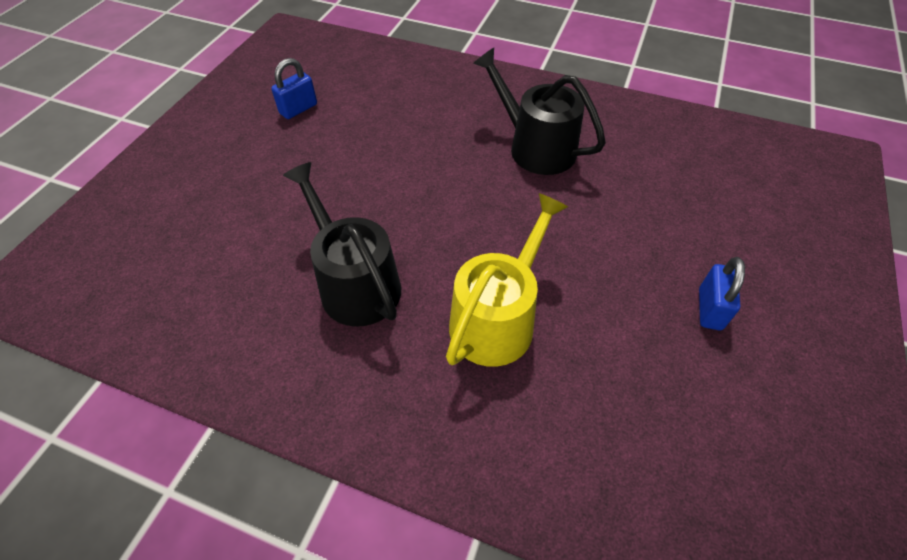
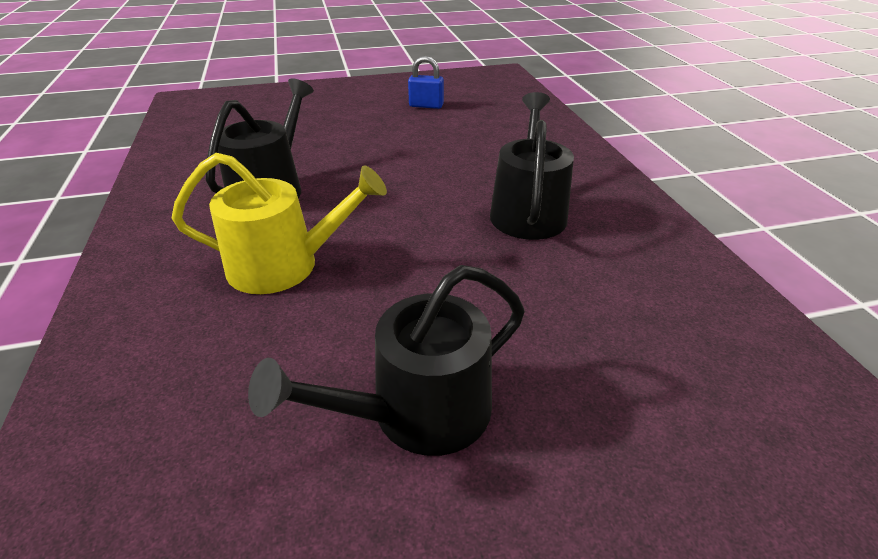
camera: 55 degrees right, 15 degrees down
blue padlock [699,257,745,330] -> black watering can [248,265,525,456]

